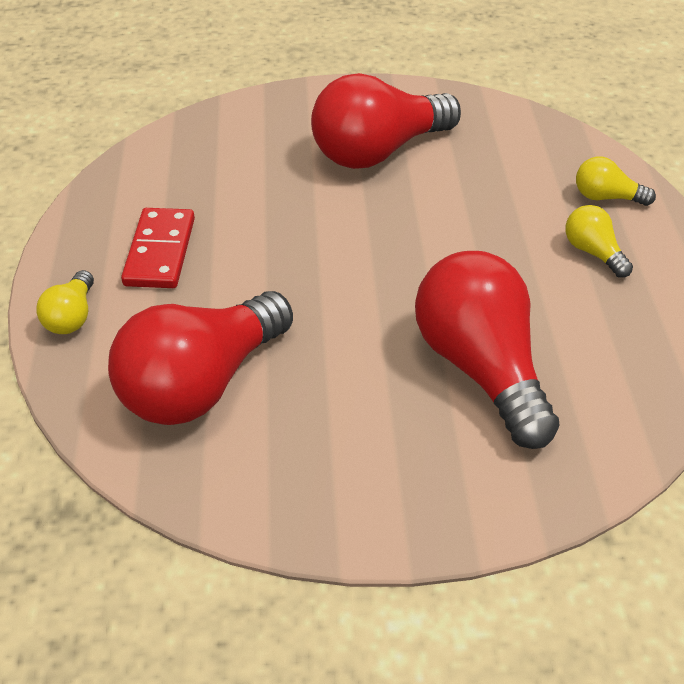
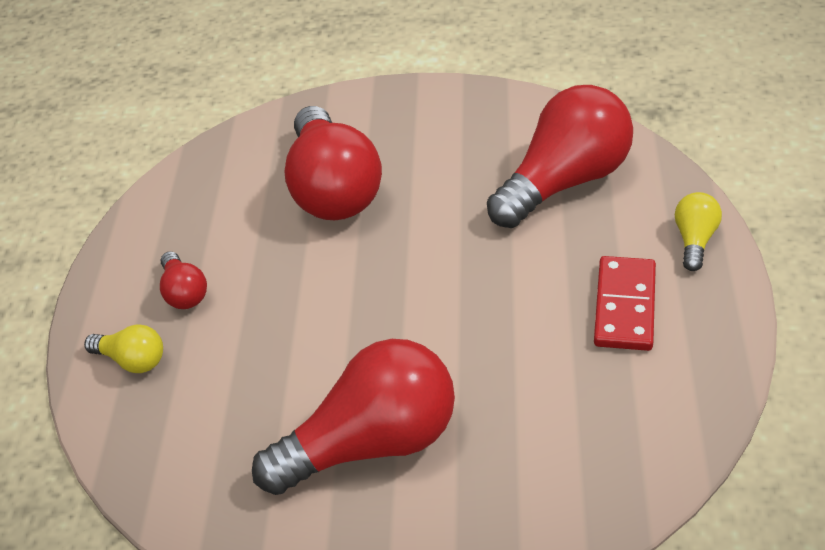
camera: 170 degrees left, 0 degrees up
yellow light bulb [565,205,633,278] -> red light bulb [160,251,207,309]

